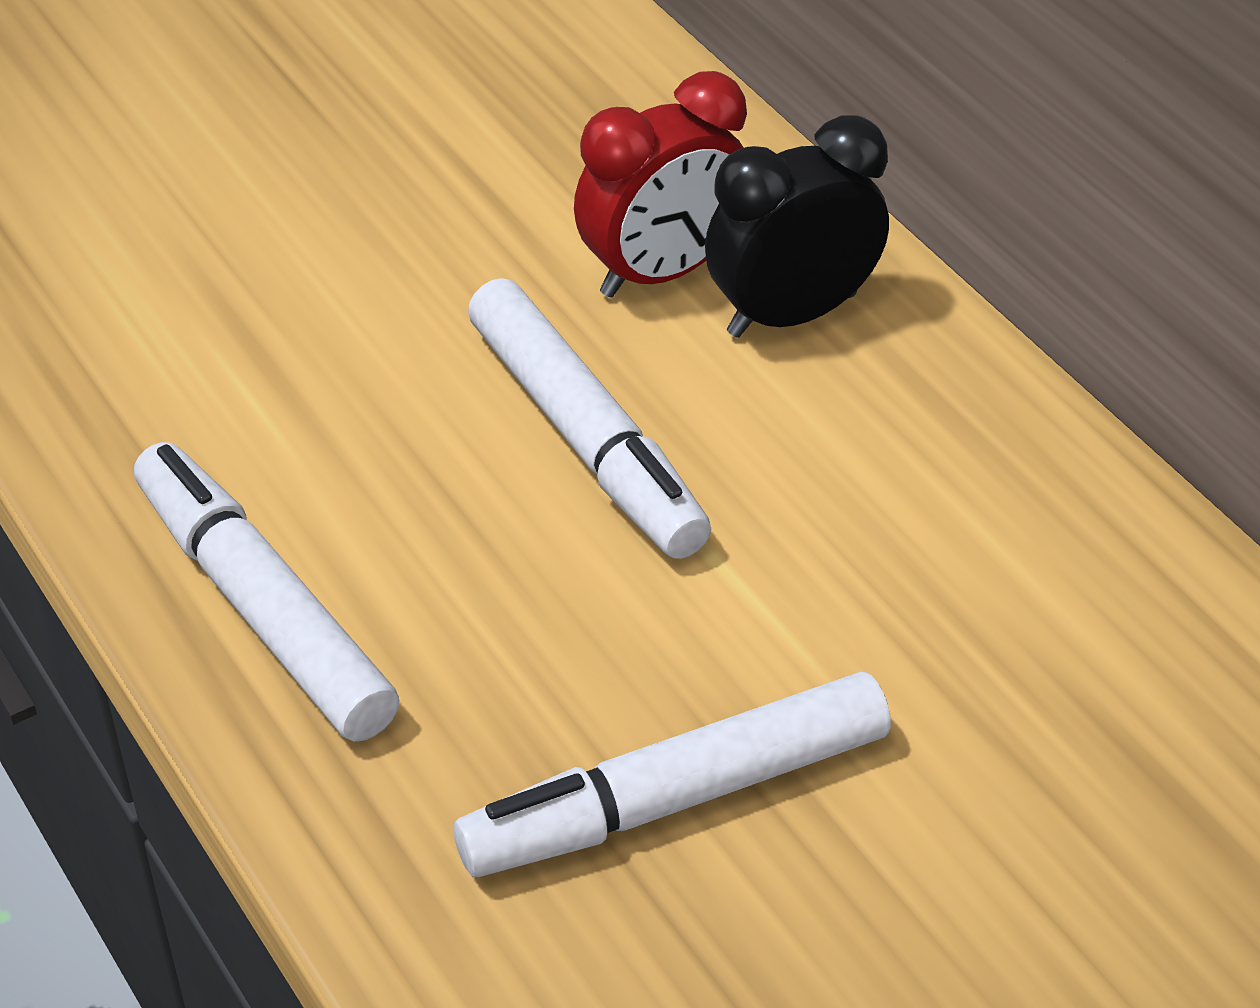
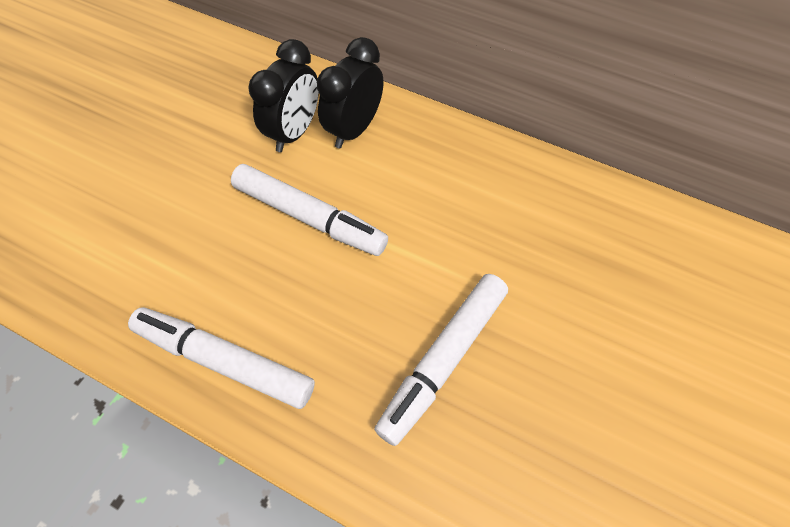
camera: 30 degrees left, 15 degrees up
red clock [574,71,747,298] -> black clock [248,39,319,152]

